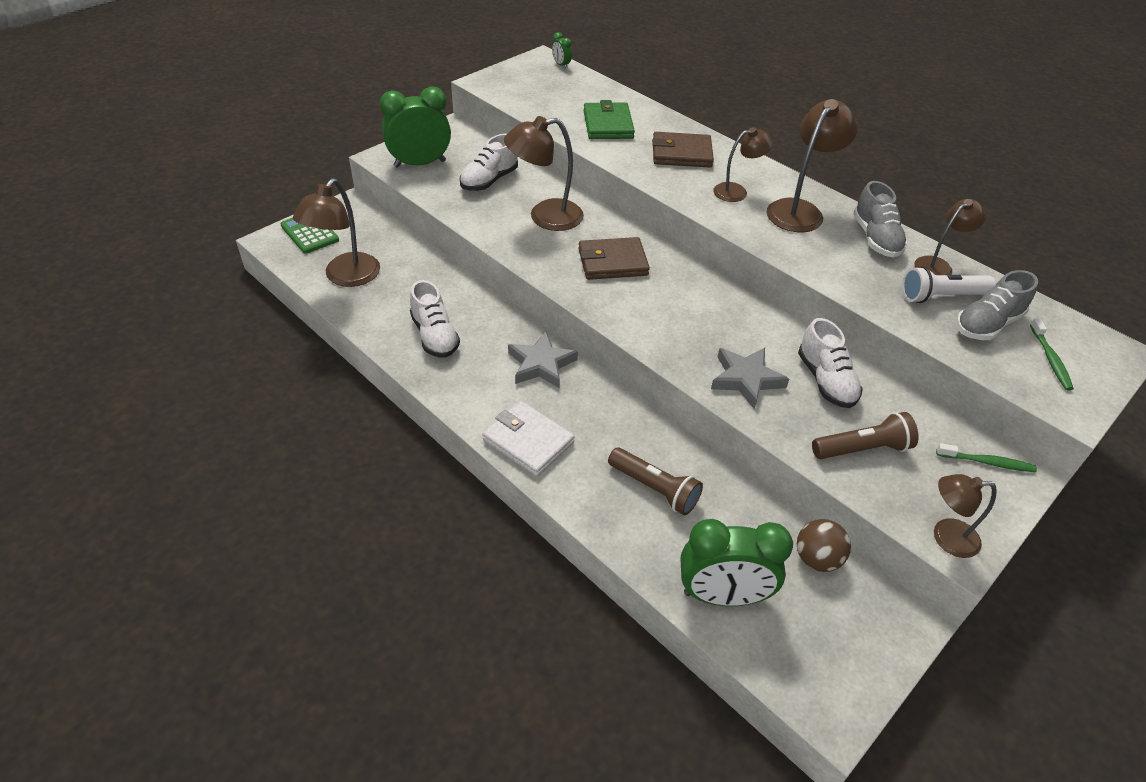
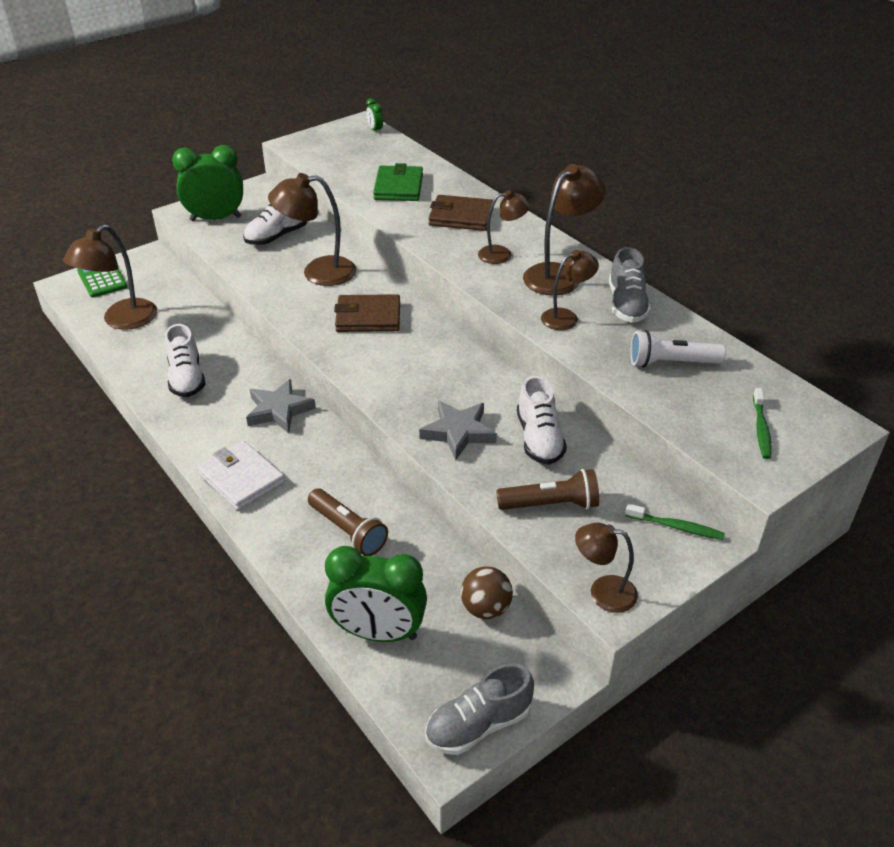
camera: 10 degrees right, 5 degrees down
brown lamp [914,199,986,275] -> brown lamp moved to [541,250,599,330]
grey shoe [956,270,1038,340] -> grey shoe moved to [425,663,534,755]

